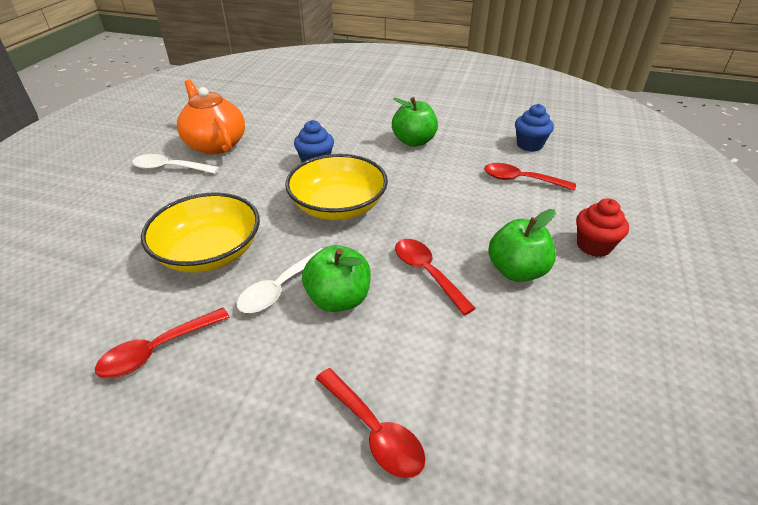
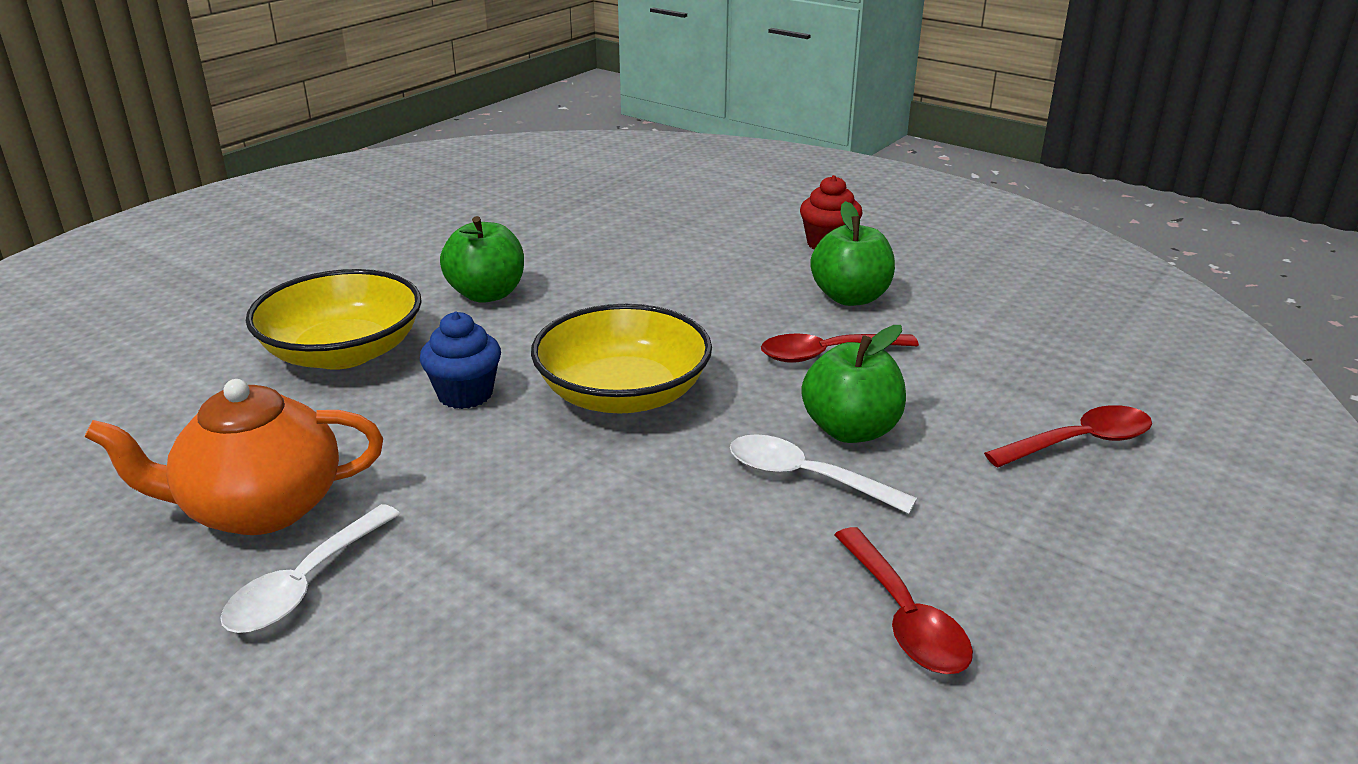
camera: 70 degrees left, 10 degrees down
yellow bowl [141,193,260,273] -> yellow bowl moved to [246,269,422,370]
white spoon [237,248,323,313] -> white spoon turned 150 degrees clockwise [730,434,917,514]
red spoon [484,163,576,191] -> none
blue cupcake [515,104,554,152] -> none

